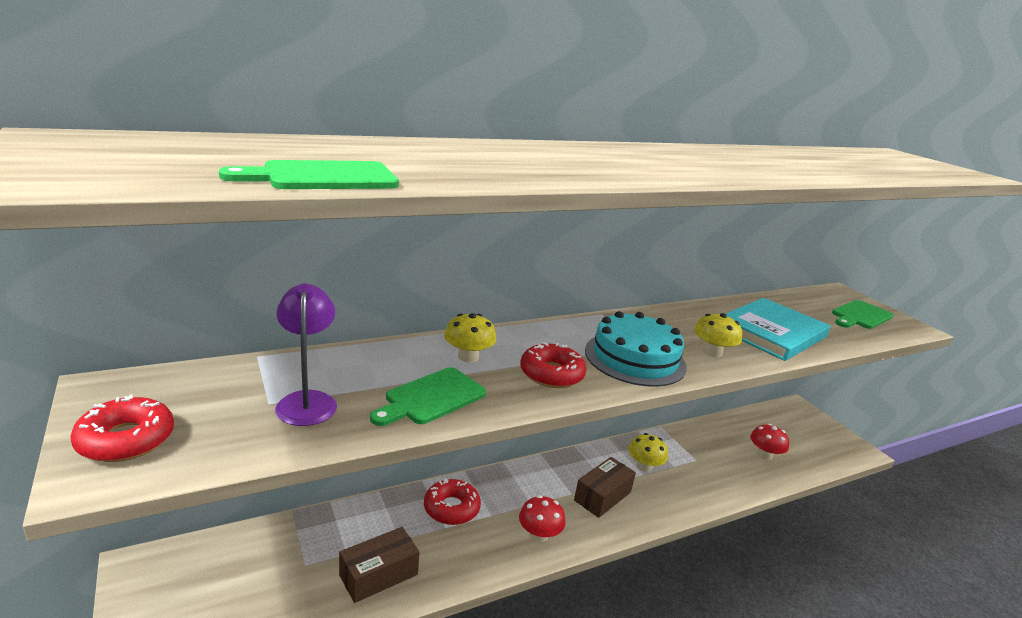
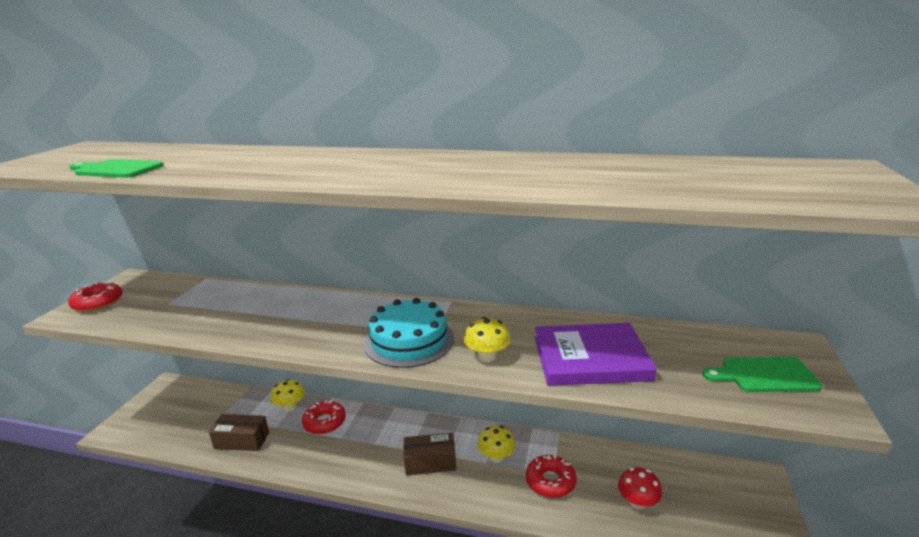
camera: 45 degrees right, 0 degrees up
purple lamp [275,283,337,426] -> none
green cutting board [370,367,486,426] -> none
yellow mushroom [444,313,496,363] -> yellow mushroom moved to [271,379,305,411]
red mushroom [519,495,565,542] -> none
red donut [520,342,587,388] -> red donut moved to [526,454,577,498]
turquoise book [726,298,831,361] -> purple book [535,323,657,386]

